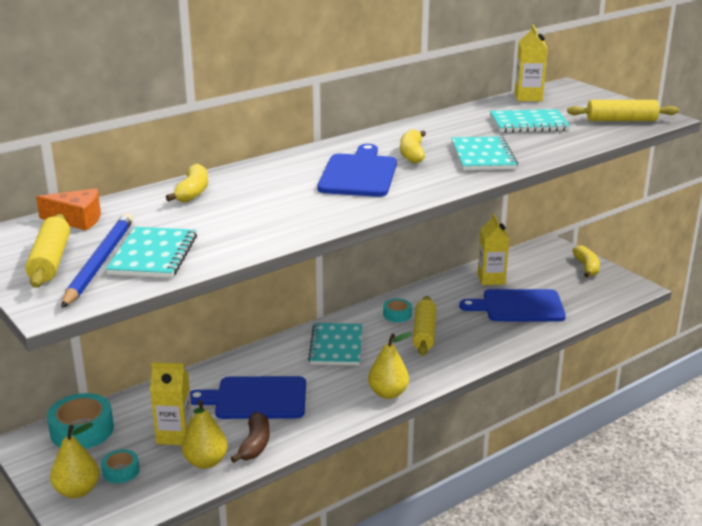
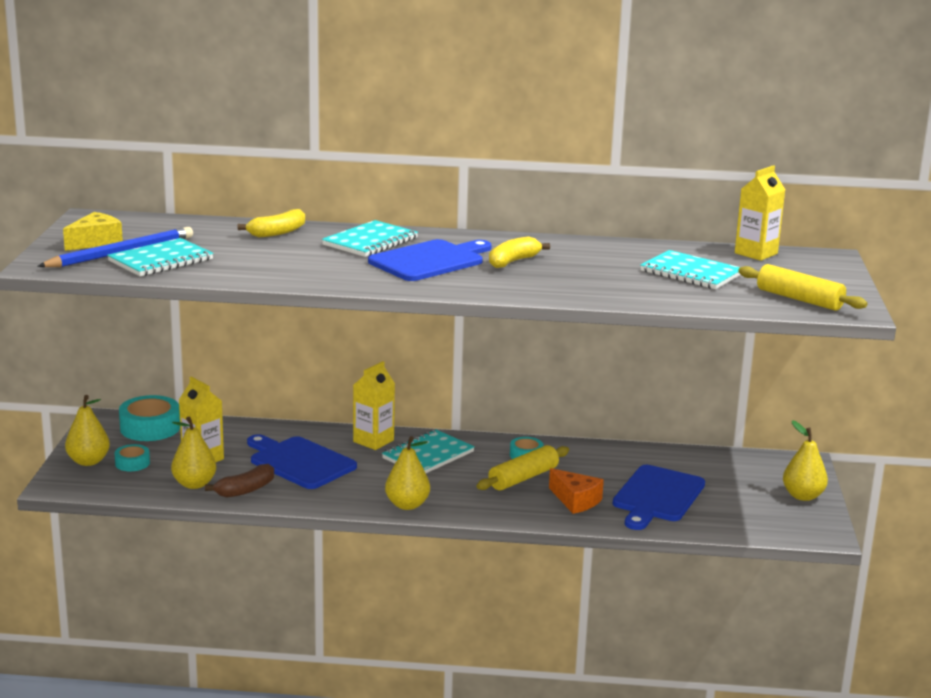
camera: 40 degrees right, 5 degrees down
yellow rolling pin [25,214,70,288] -> yellow cheese [63,212,123,251]
orange cheese [36,188,101,230] -> orange cheese moved to [549,468,604,514]
turquoise notebook [451,136,518,170] -> turquoise notebook moved to [322,220,418,257]
blue cutting board [459,289,566,321] -> blue cutting board turned 105 degrees counterclockwise [613,465,705,530]
yellow carton [478,214,509,285] -> yellow carton moved to [353,361,395,450]
yellow banana [572,246,600,277] -> yellow pear [783,420,828,501]

